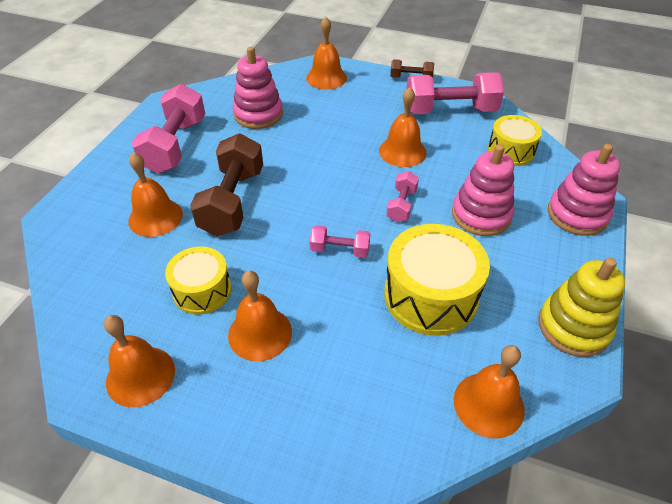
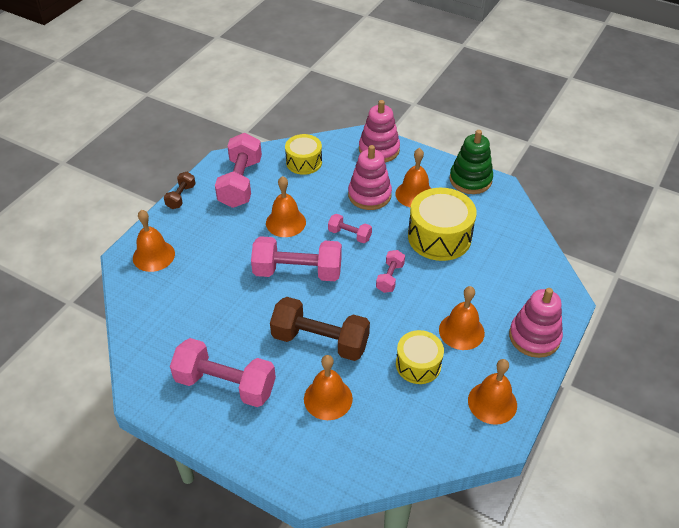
camera: 80 degrees left, 0 degrees up
pink stacking toy [233,47,283,129] -> pink stacking toy moved to [509,288,563,358]
orange bell [454,345,525,439] -> orange bell moved to [395,148,431,208]
yellow stacking toy [538,258,625,357] -> green stacking toy [450,130,493,194]
none -> pink dumbbell [251,236,342,281]

